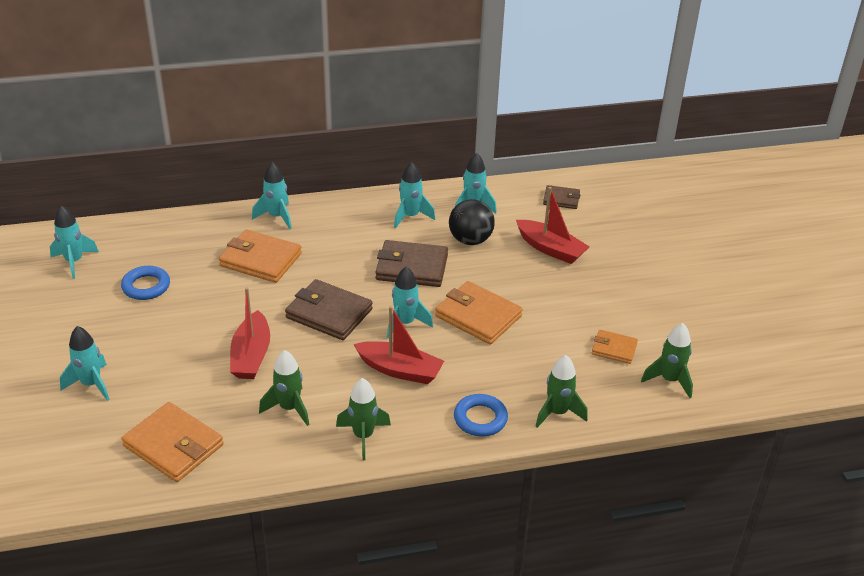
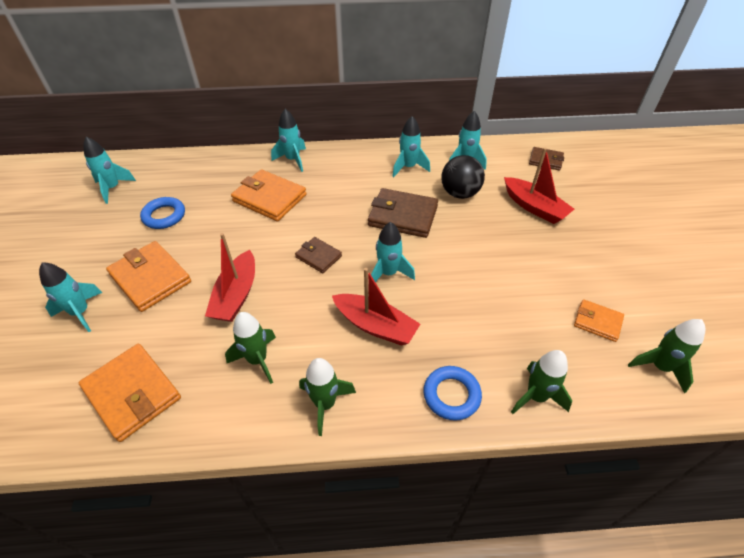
camera: 10 degrees right, 10 degrees up
brown wallet [285,279,373,340] -> brown wallet [295,237,342,273], size x0.57
orange wallet [435,281,523,344] -> orange wallet moved to [106,241,191,312]

